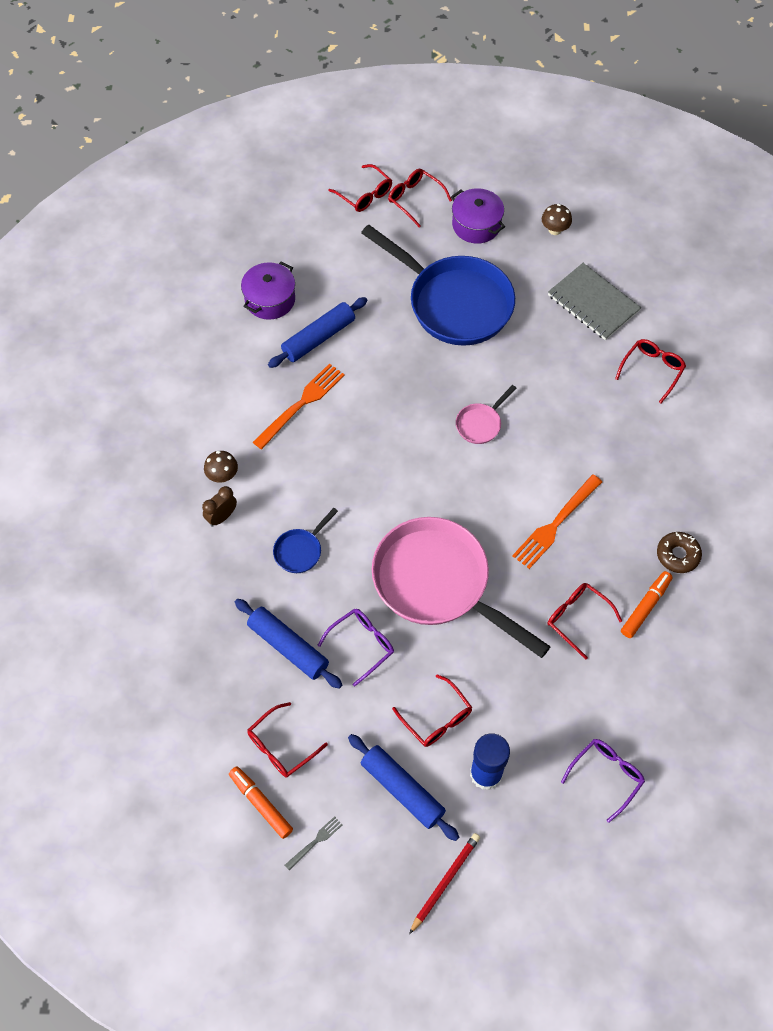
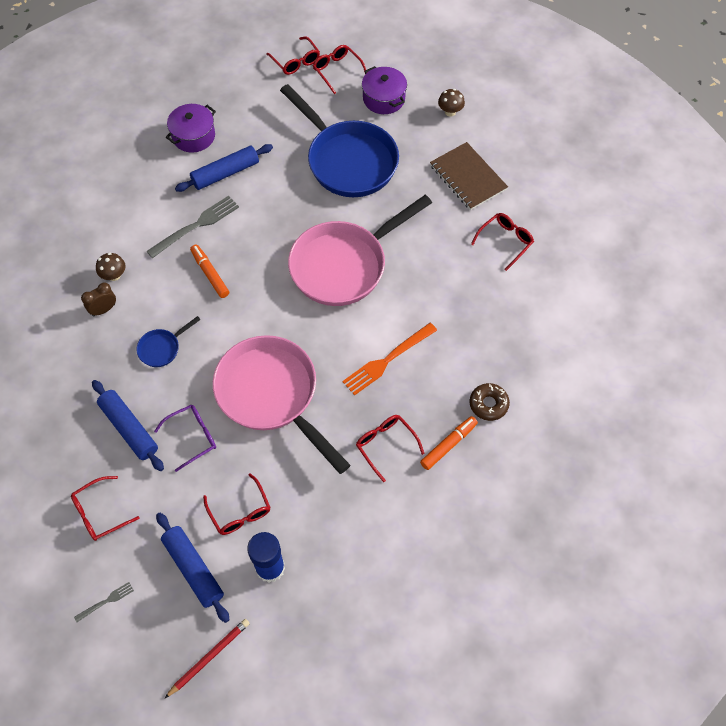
camera: 10 degrees right, 0 degrees up
orange marker [229,766,293,839] -> orange marker moved to [190,244,229,298]
orange fork [253,363,345,449] -> grey fork [146,196,239,258]
pink pan [456,385,517,444] -> pink pan [288,195,432,306], size x2.40
grey notebook [548,263,641,340] -> brown notebook [430,142,508,210]
purple glasses [561,739,645,823] -> none

